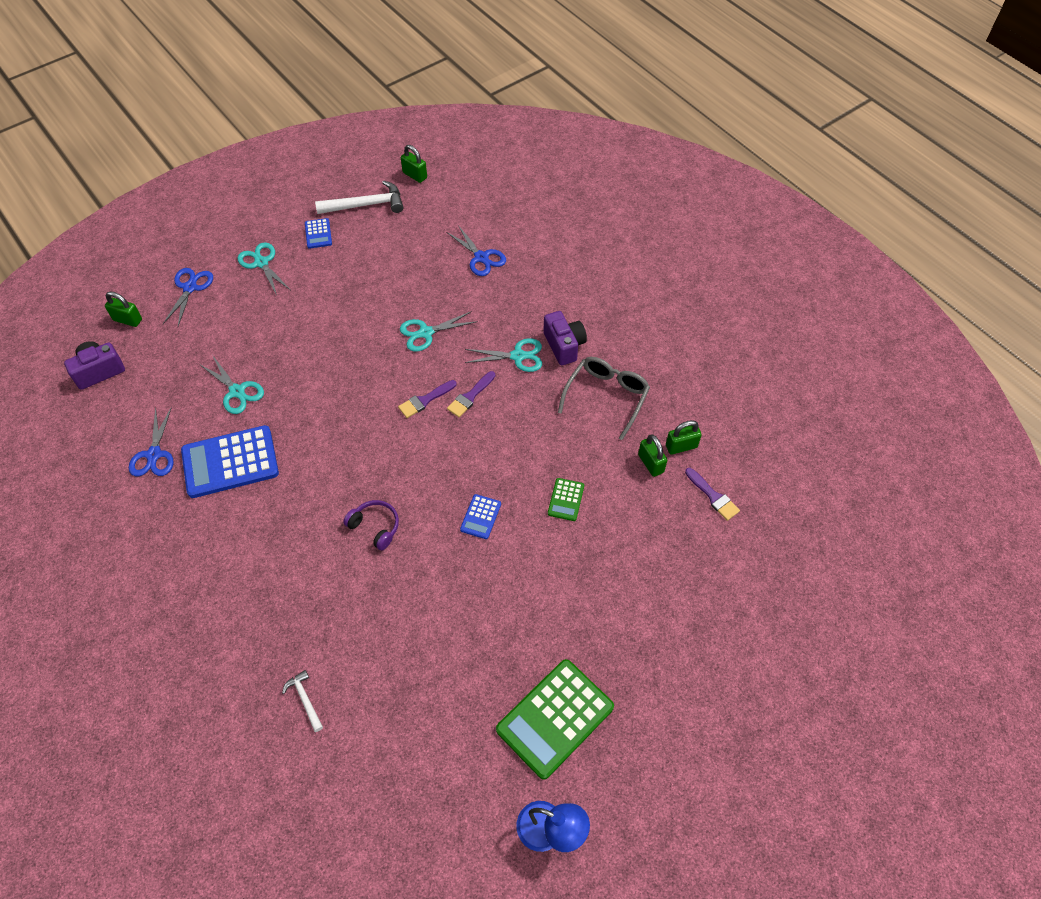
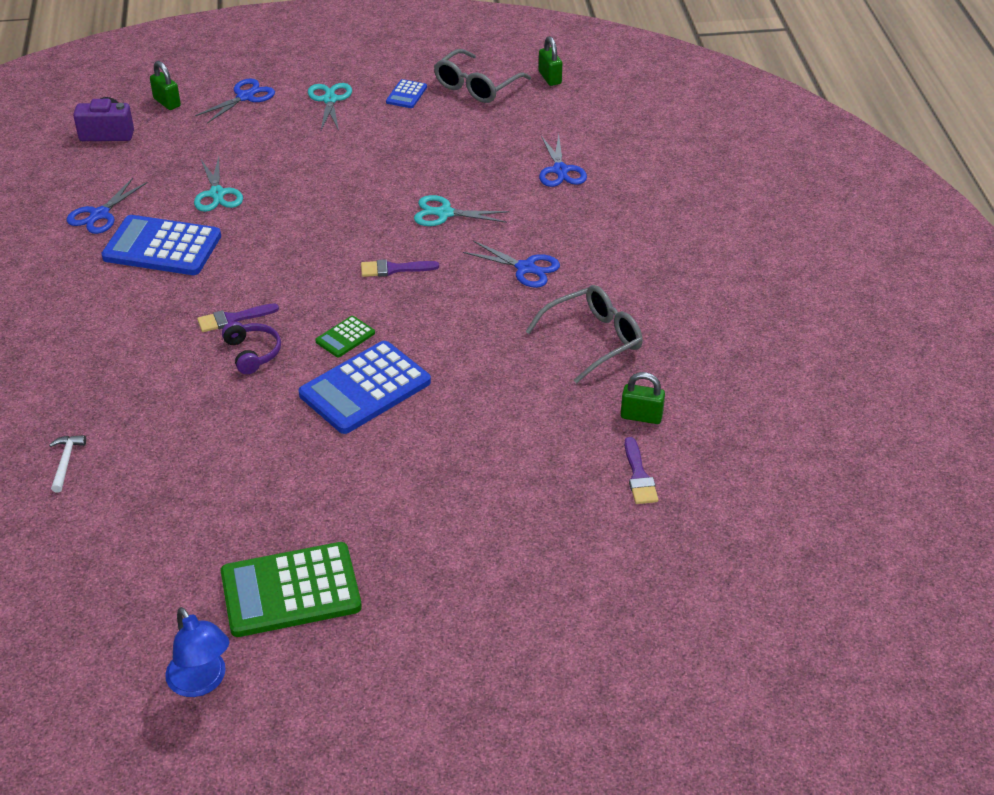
camera: 30 degrees right, 15 degrees down
white hammer [315,181,404,214] -> grey glasses [434,49,531,103]
purple brush [447,371,495,417] -> purple brush moved to [197,303,279,332]
blue calculator [460,494,501,539] -> blue calculator [299,341,431,434], size x2.12
turquoise scissors [465,338,542,372] -> blue scissors [463,241,560,288]
purple camera [543,311,587,365] -> none
green calculator [548,478,584,521] -> green calculator moved to [315,316,375,357]
green padlock [638,434,667,477] -> none

